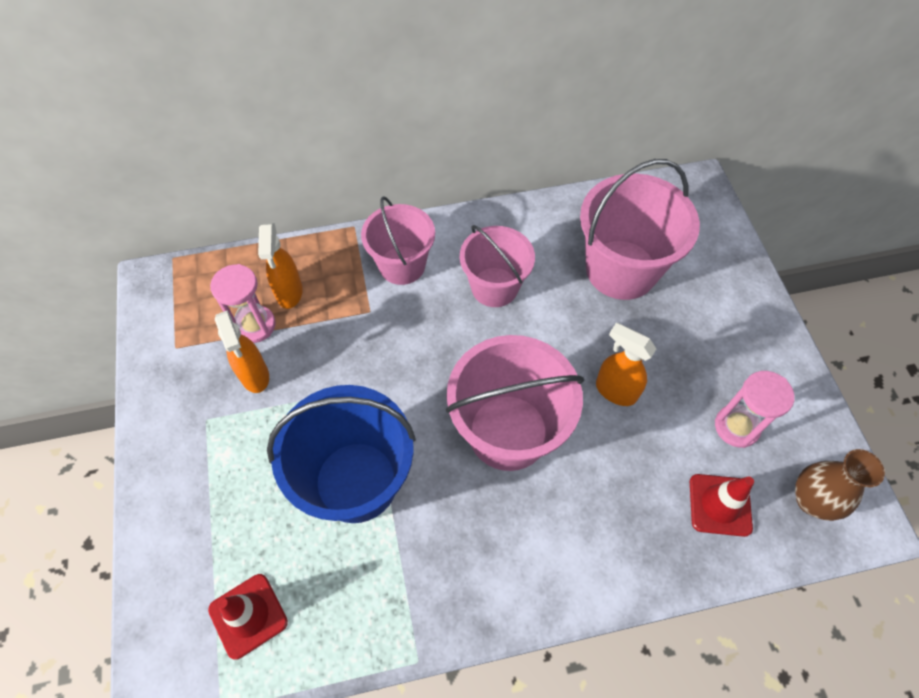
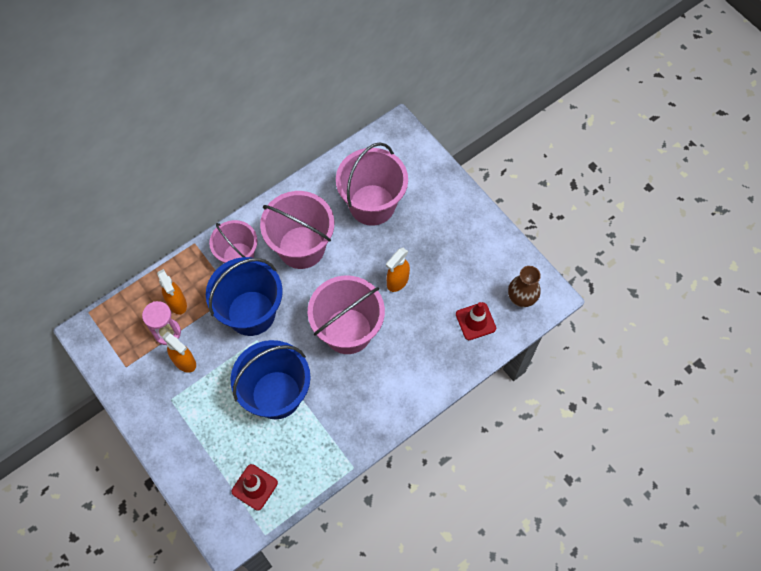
camera: 25 degrees left, 5 degrees up
pink bucket [460,225,535,307] -> pink bucket [260,191,334,269], size x1.53
orange spray bottle [596,323,656,406] -> orange spray bottle turned 60 degrees counterclockwise [386,248,410,292]
pink hourglass [715,371,795,448] -> none
none -> blue bucket [206,257,283,336]

